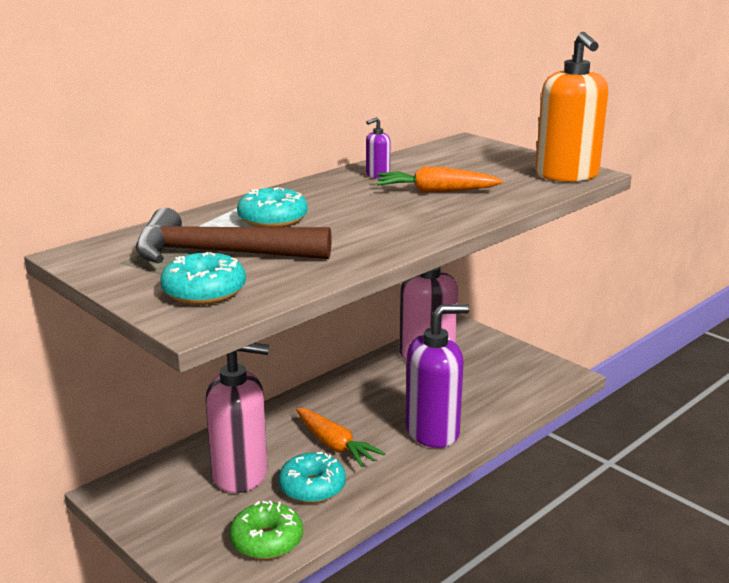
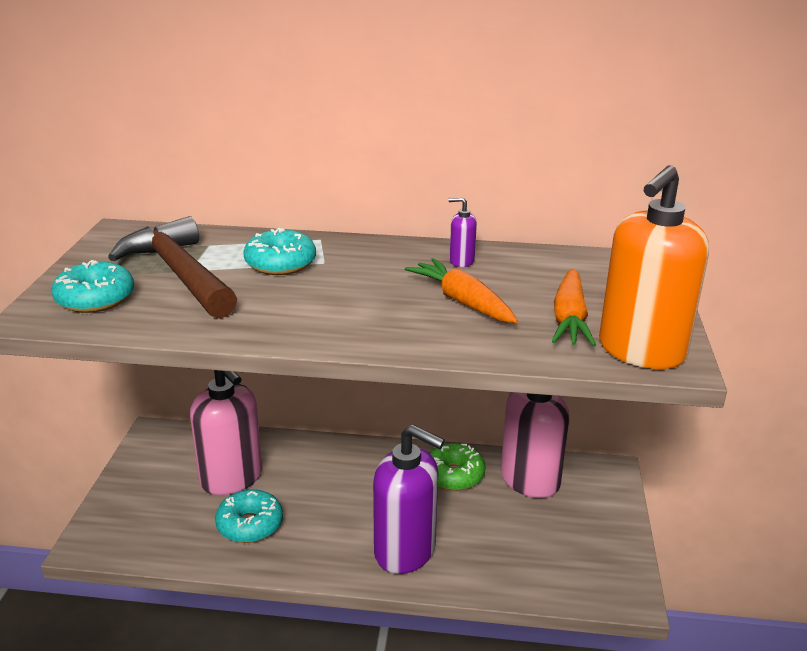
camera: 50 degrees right, 5 degrees up
green donut [229,500,303,559] -> green donut moved to [429,443,486,491]
orange carrot [296,408,386,467] -> orange carrot moved to [552,269,596,347]

